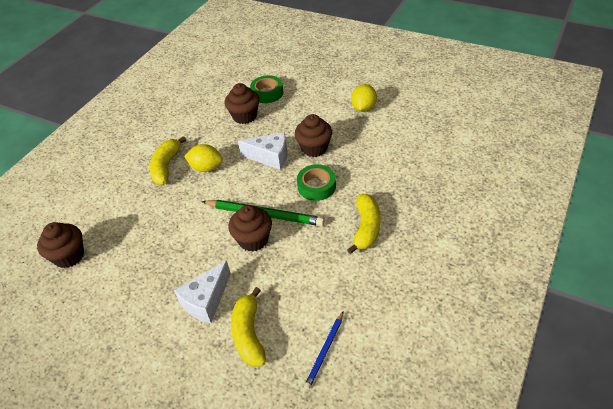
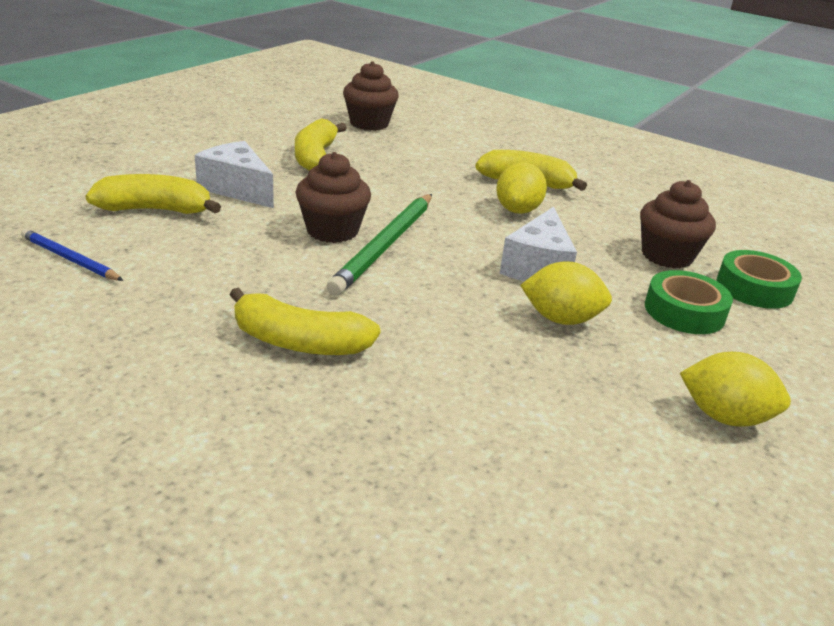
camera: 90 degrees right, 15 degrees down
brown cupcake [295,114,332,157] -> yellow lemon [520,261,612,325]
green tape [297,164,336,201] -> green tape moved to [645,270,733,334]
none -> yellow banana [295,118,347,171]

